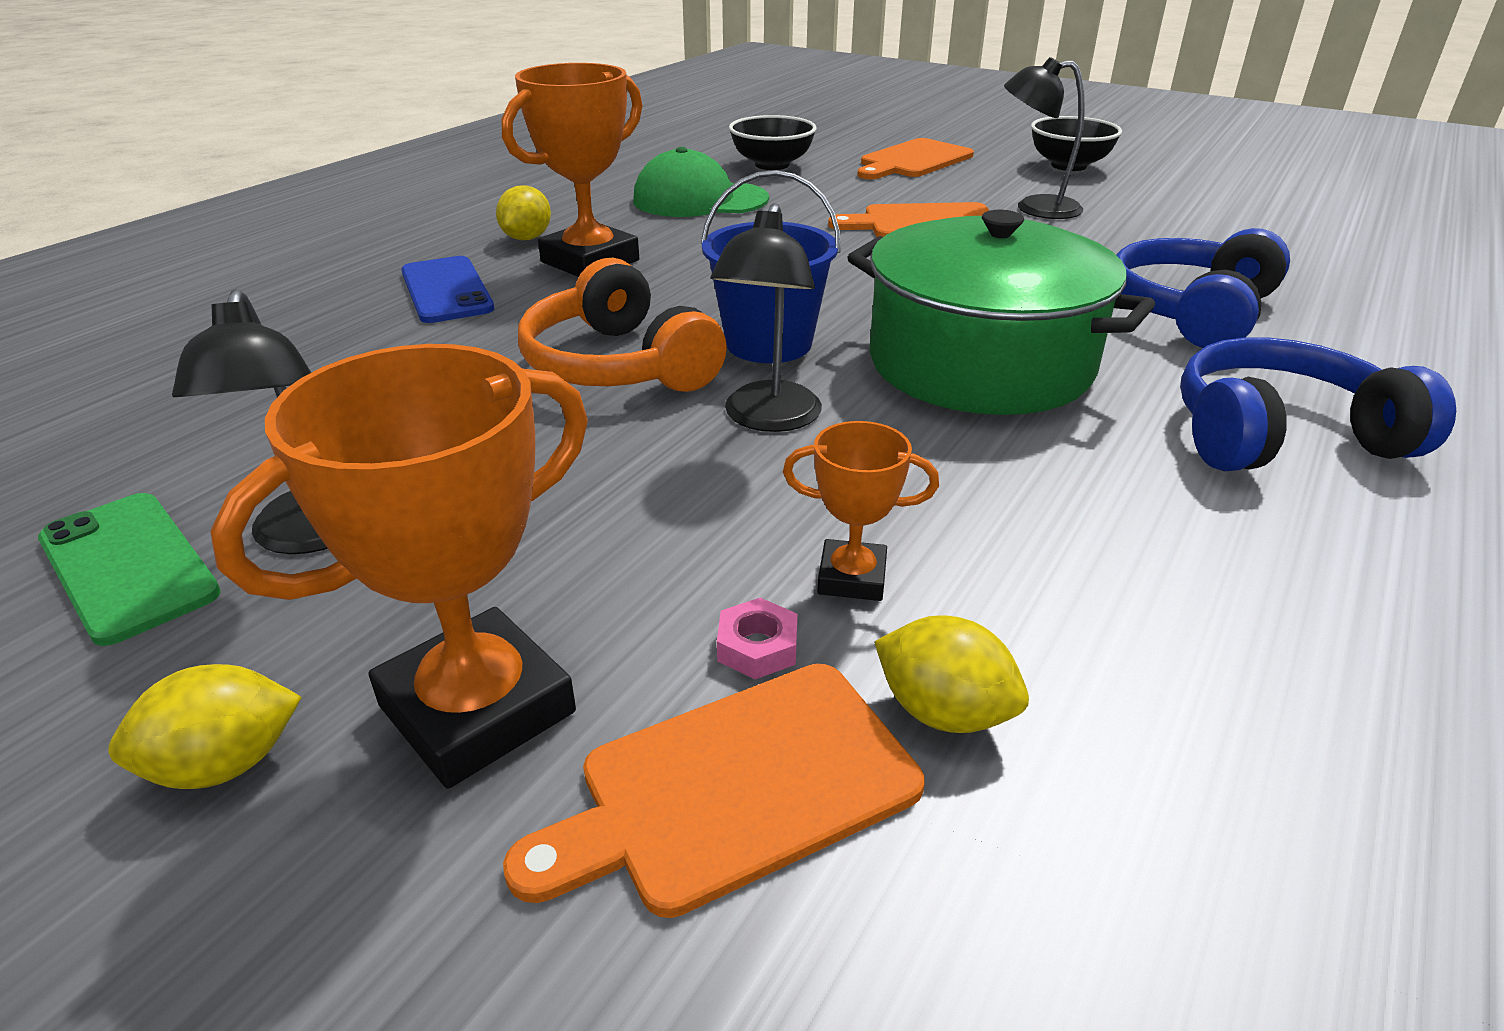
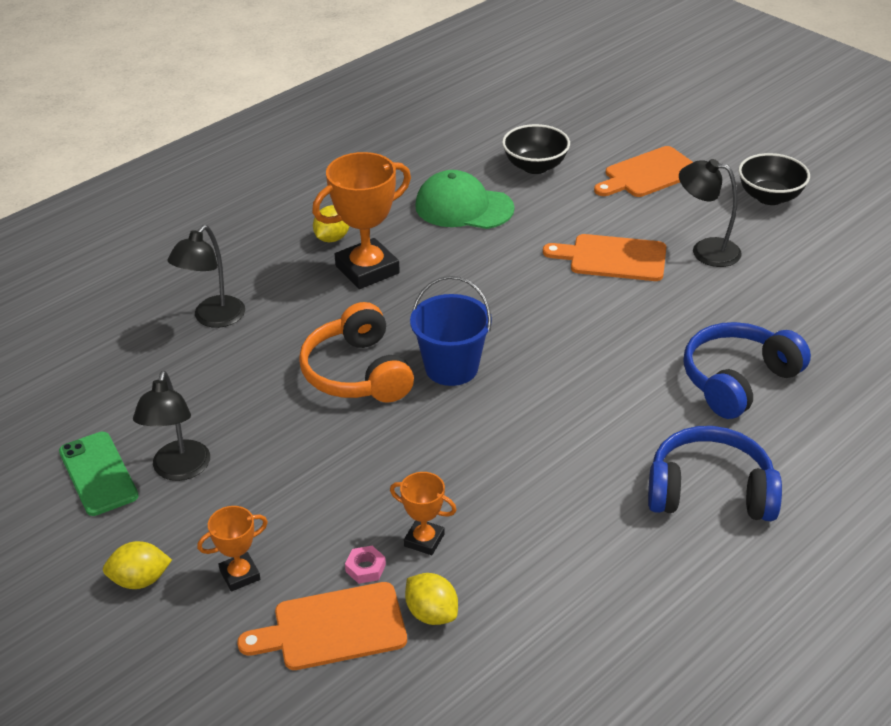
camera: 15 degrees right, 5 degrees up
orange trophy [210,344,588,789] -> orange trophy [197,506,268,591], size x0.52
blue phone [401,256,494,323] -> none
black lamp [710,203,822,432] -> black lamp moved to [167,225,245,328]
green pot [847,210,1155,415] -> none

